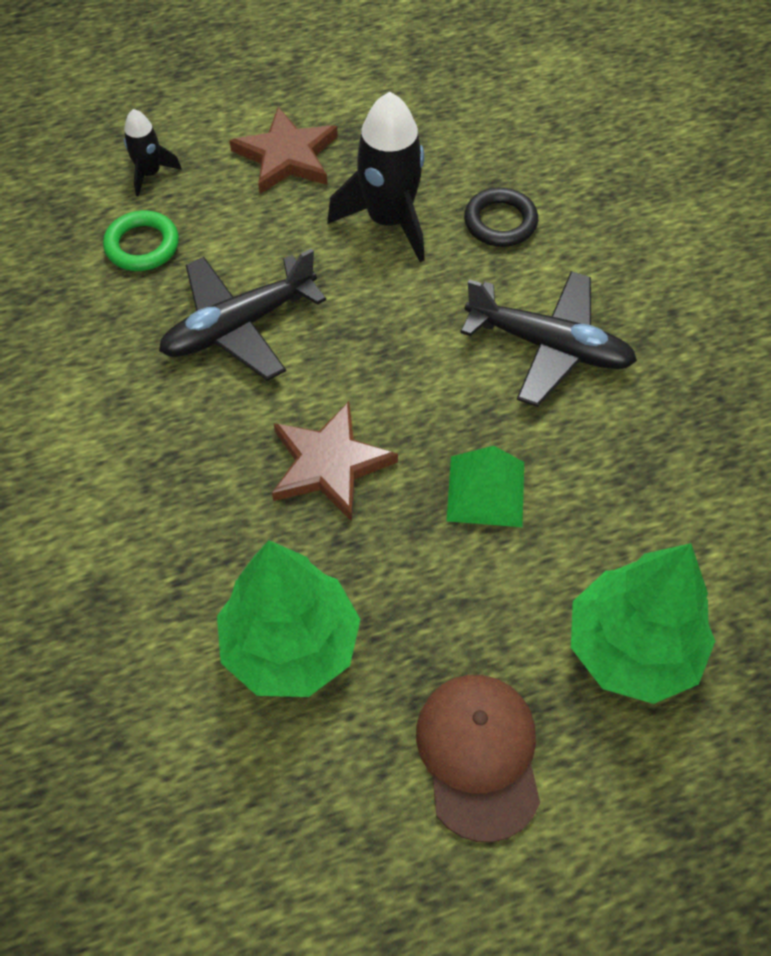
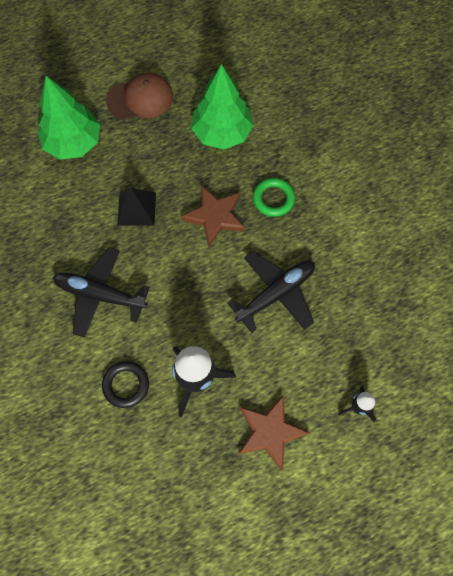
camera: 175 degrees right, 10 degrees up
green ring [103,210,179,271] -> green ring moved to [253,178,295,217]
brown cap [416,675,540,842] -> brown cap turned 90 degrees counterclockwise [106,72,173,119]
green pyramid [447,446,524,527] -> black pyramid [117,188,156,226]

